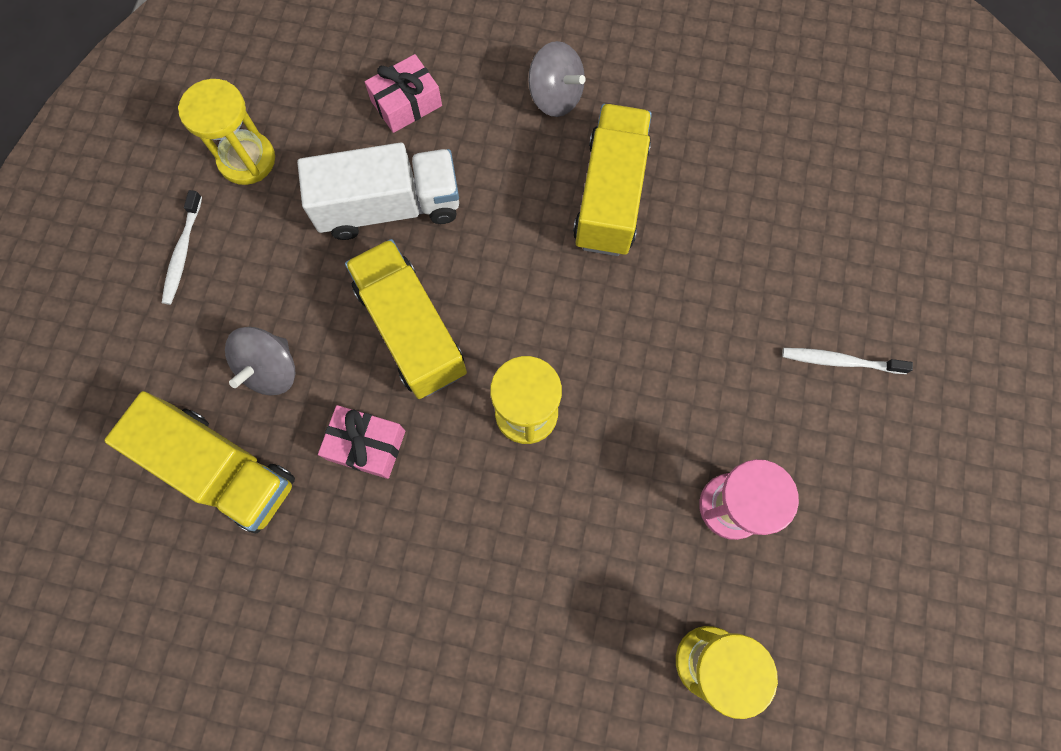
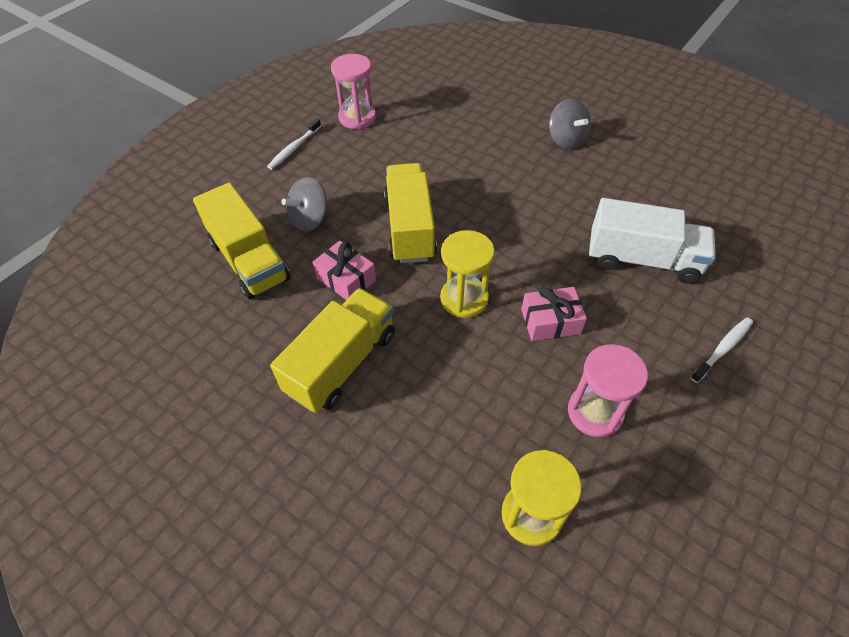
camera: 25 degrees right, 20 degrees down
yellow hourglass [178,79,275,185] -> pink hourglass [331,54,376,129]
white truck [297,142,459,240] -> white truck moved to [589,198,716,284]
pink gift [365,54,442,133] -> pink gift moved to [521,286,587,341]
yellow truck [573,104,652,256] -> yellow truck moved to [270,288,395,413]
white toothbrush [782,348,913,374] -> white toothbrush turned 105 degrees clockwise [690,318,753,383]

